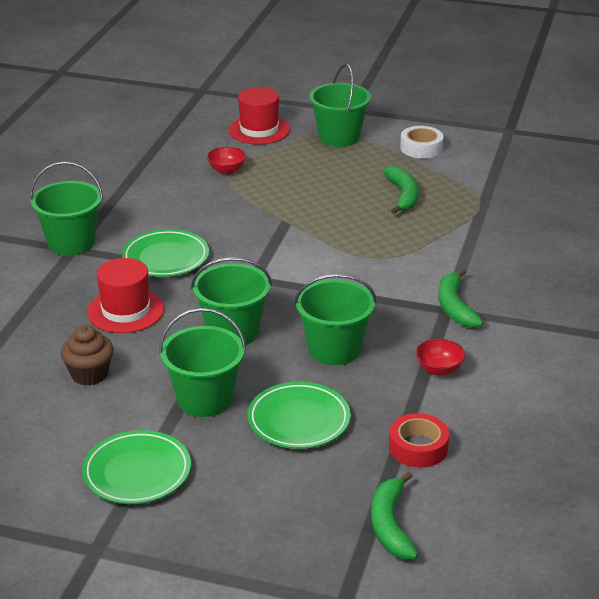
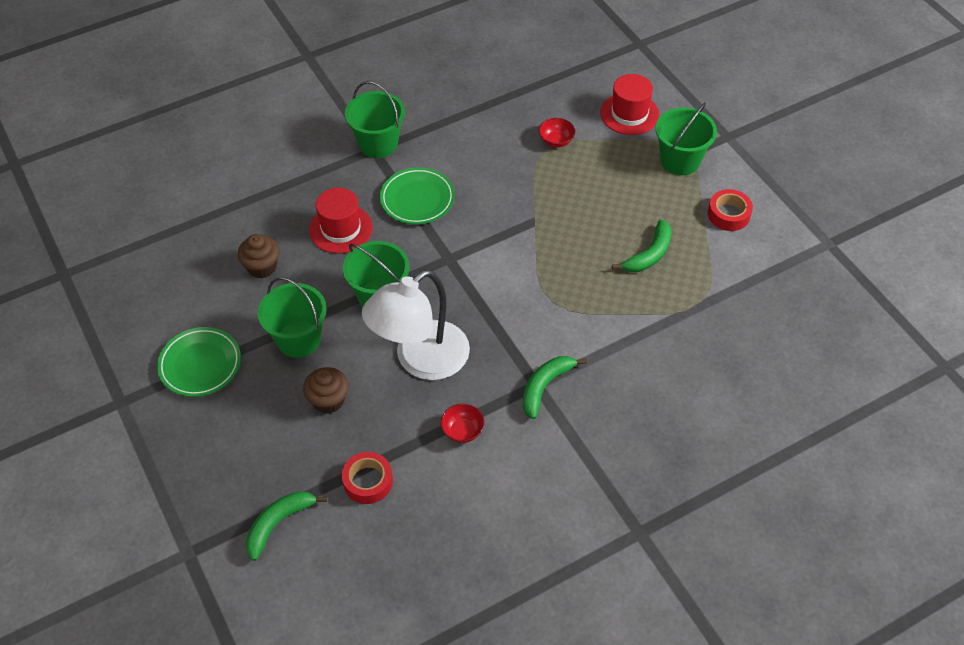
camera: 45 degrees right, 20 degrees up
green plate [248,382,351,449] -> brown cupcake [303,367,349,414]
green bucket [294,274,376,365] -> white lamp [362,270,470,380]
white tape [400,126,443,159] -> red tape [708,189,753,231]

